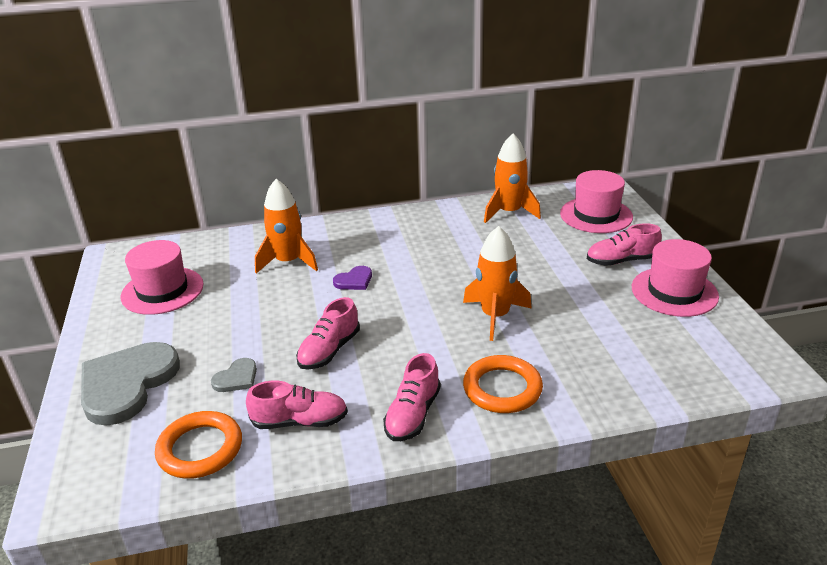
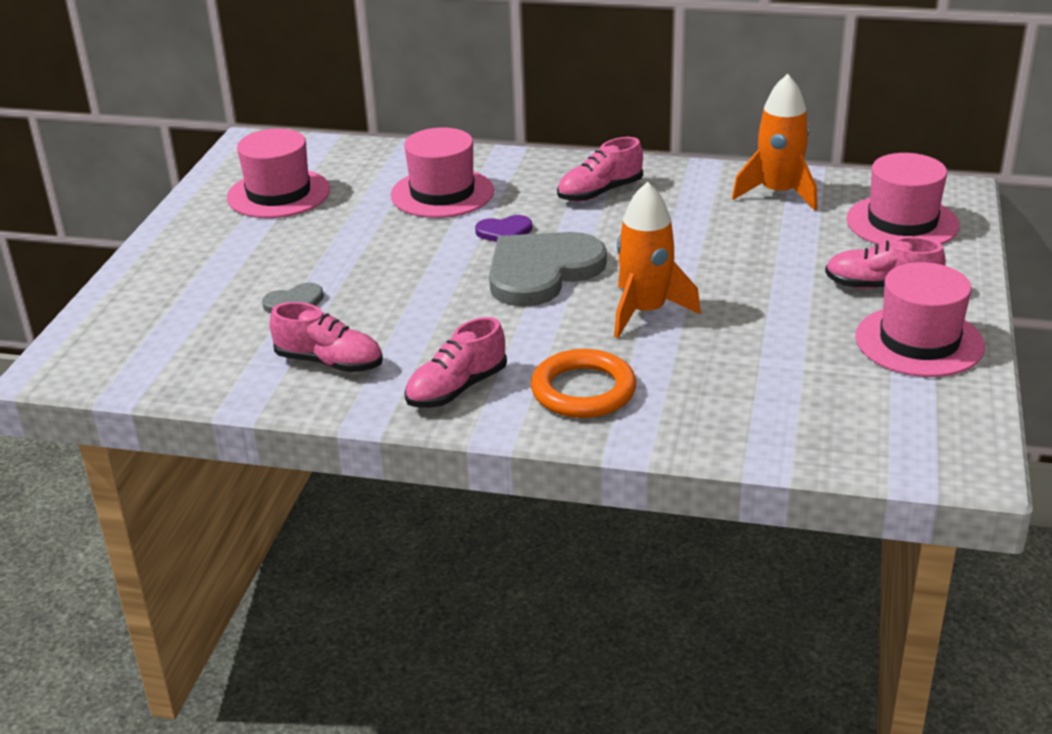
camera: 25 degrees right, 0 degrees up
grey heart [81,342,180,426] -> grey heart moved to [489,232,607,307]
orange ring [155,411,242,479] -> none
orange rocket [255,179,318,273] -> pink hat [391,127,494,218]
pink shoe [296,297,360,369] -> pink shoe moved to [557,137,643,202]

